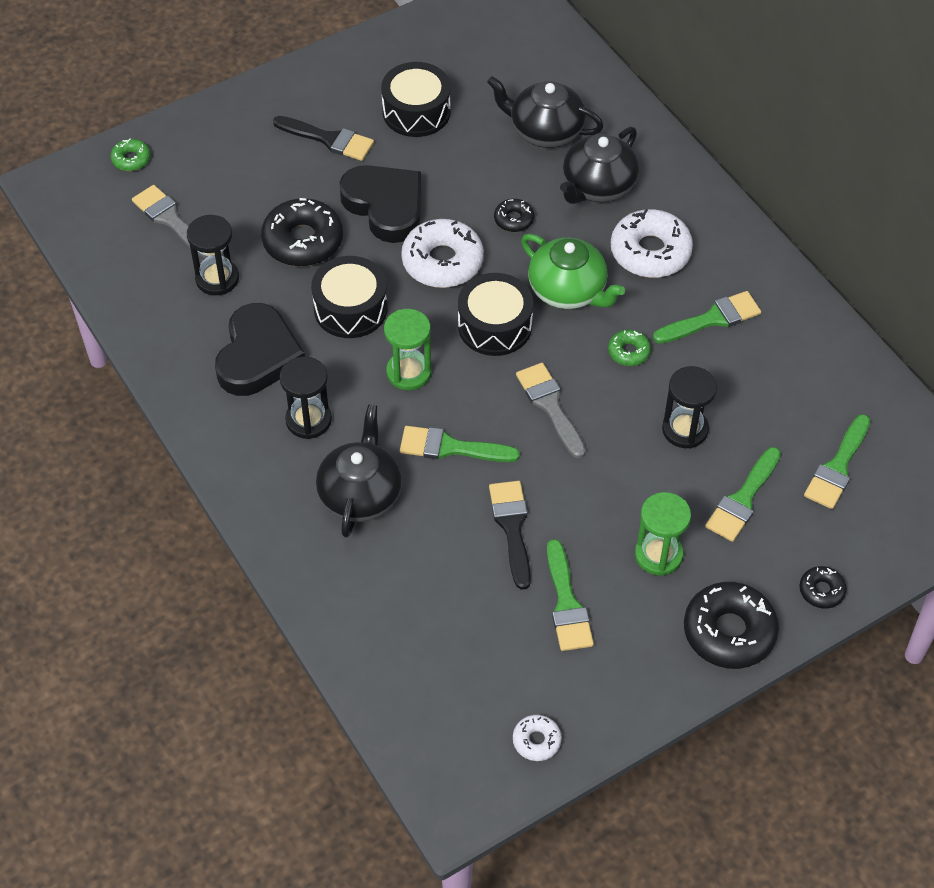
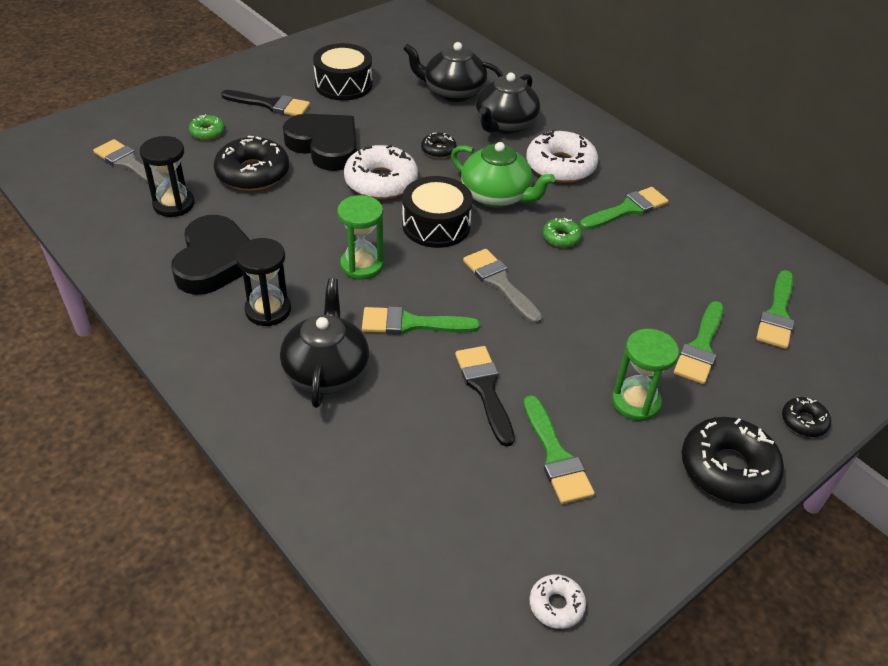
camera: 10 degrees left, 10 degrees down
green donut [110,139,151,171] -> green donut moved to [189,114,225,140]
black drum [311,256,388,338] -> none
black hourglass [662,366,717,448] -> none

